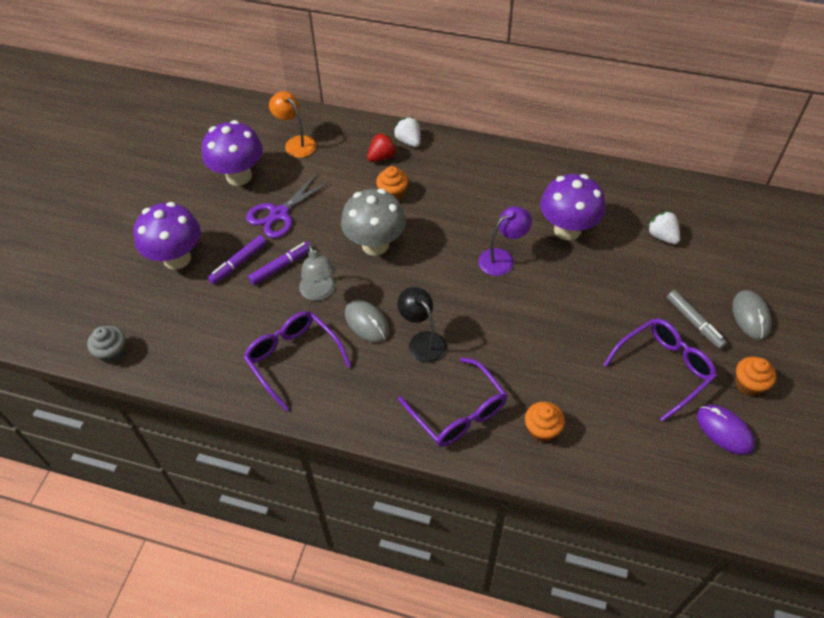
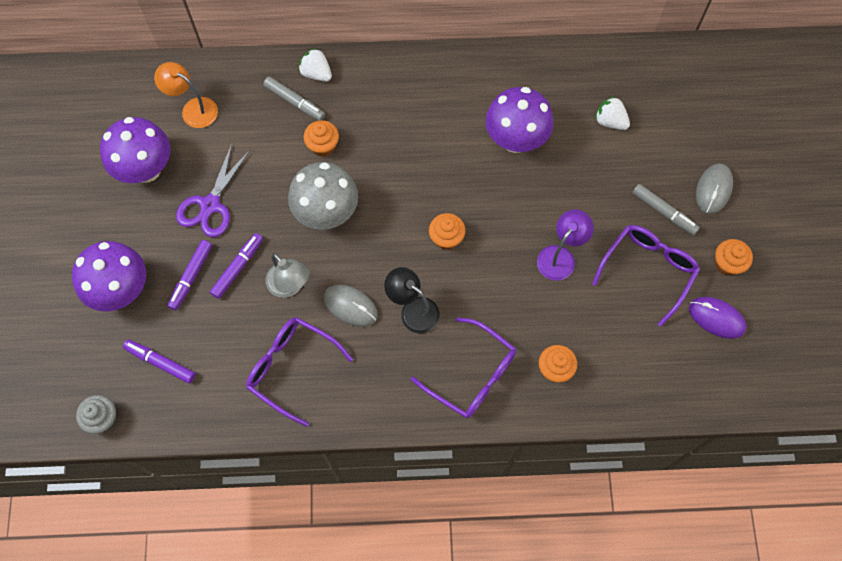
camera: 20 degrees left, 15 degrees up
red strawberry [367,132,398,162] -> grey marker [263,77,325,121]
purple lamp [479,207,532,276] -> purple lamp moved to [537,209,594,281]
grey mouse [732,290,772,340] -> grey mouse turned 45 degrees clockwise [696,163,733,214]
none -> purple marker [123,340,196,383]
none -> orange cupcake [429,213,466,250]

